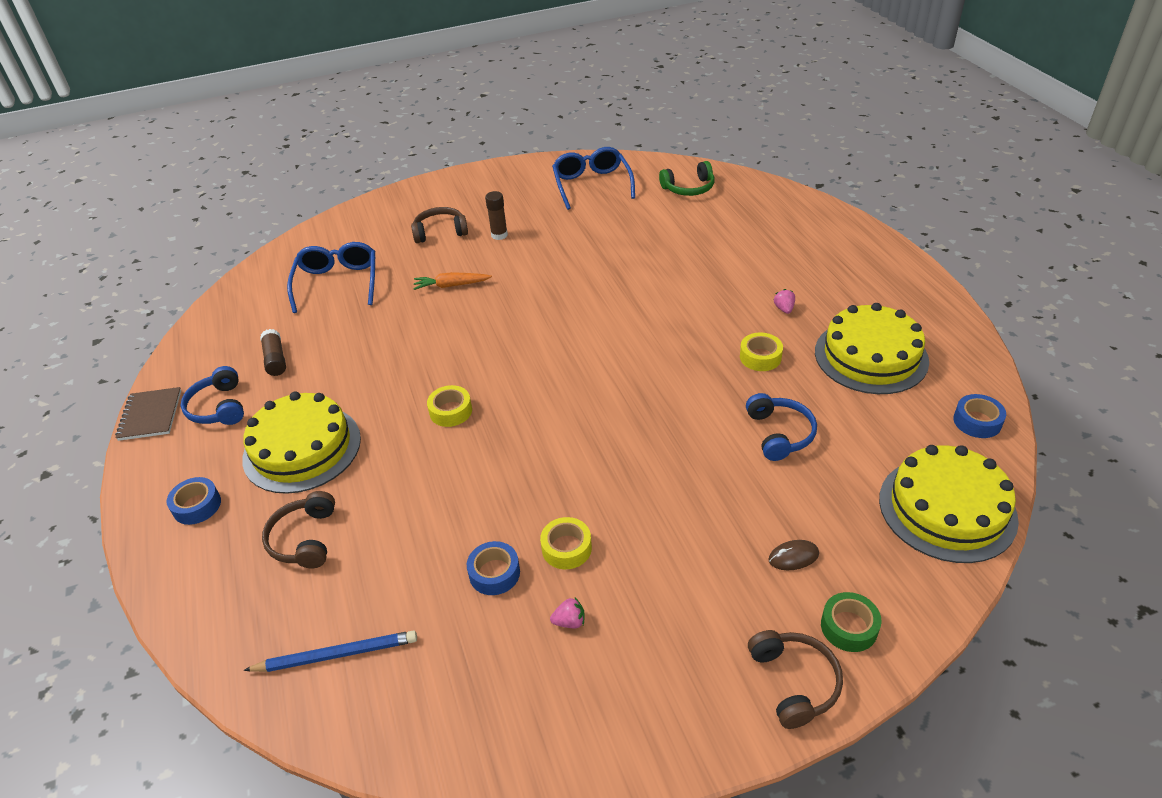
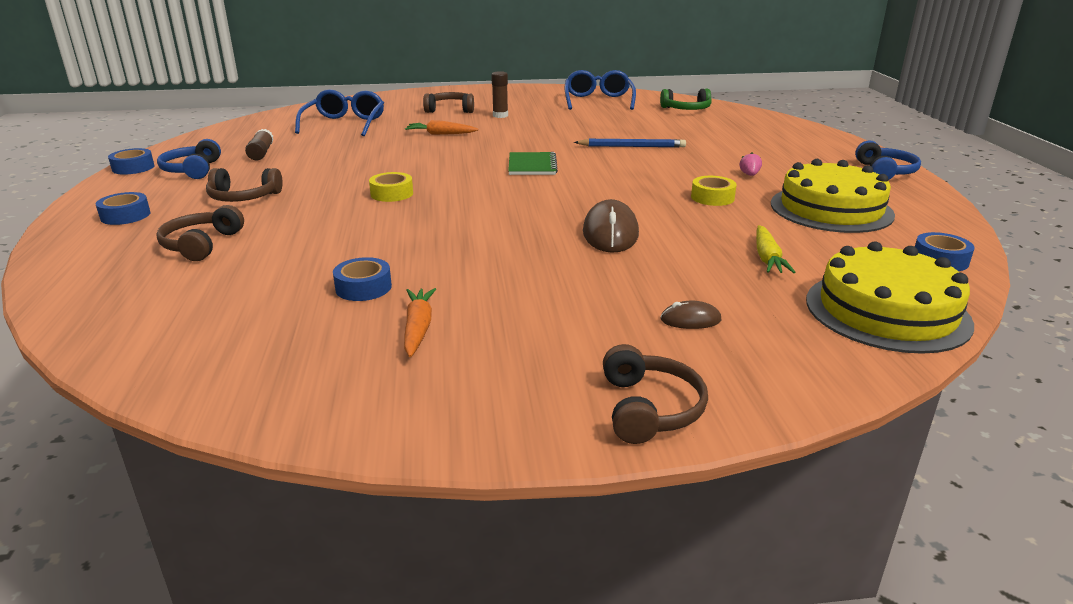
camera: 10 degrees right, 15 degrees down
brown notebook [115,387,181,441] -> blue tape [108,148,155,175]
yellow cake [242,392,361,494] -> brown headphones [206,168,283,202]
blue pencil [243,630,417,672] -> blue pencil moved to [574,139,686,147]
yellow tape [540,517,592,569] -> none
pink strawberry [550,598,584,628] -> orange carrot [404,288,436,357]
blue headphones [746,393,817,461] -> blue headphones moved to [855,140,921,180]
green tape [821,592,882,652] -> none
none -> green notebook [508,152,558,175]
none -> brown mouse [583,199,639,253]
none -> yellow carrot [756,225,796,273]

